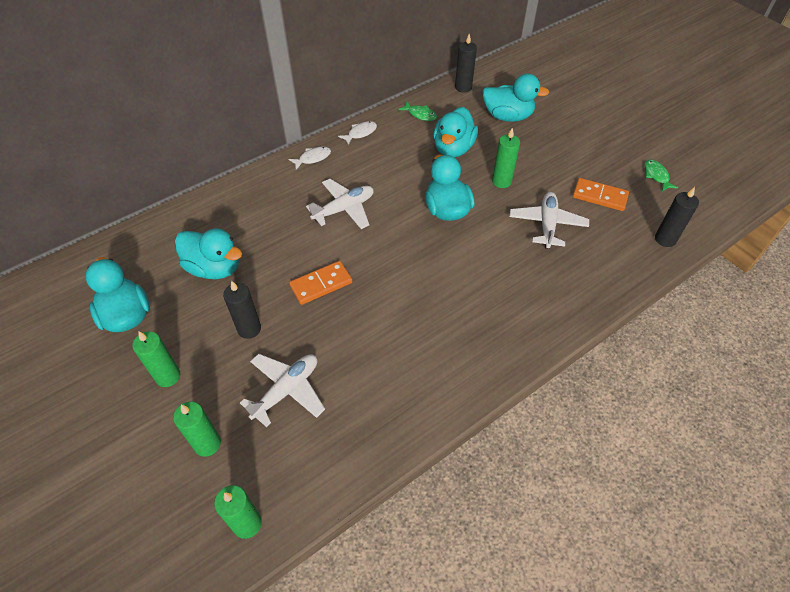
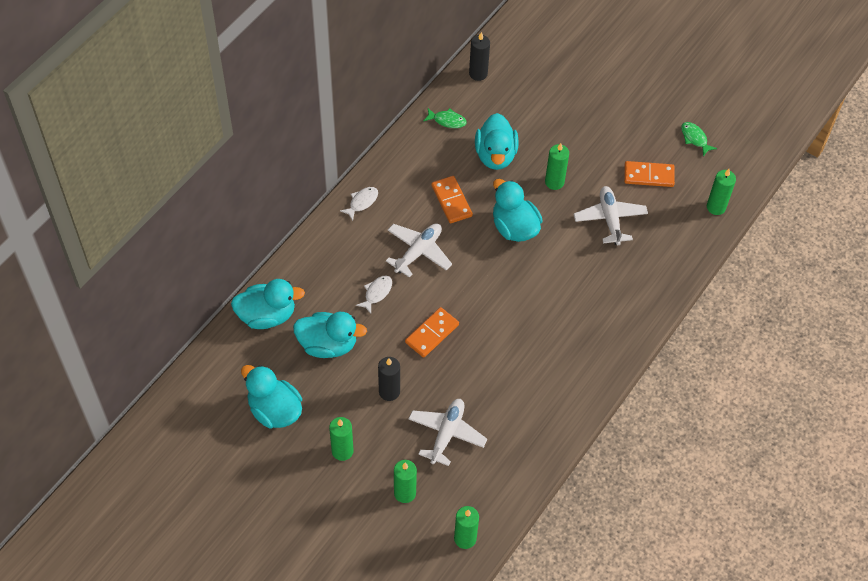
camera: 20 degrees left, 5 degrees up
white fish [338,121,377,145] -> white fish moved to [356,276,392,314]
turquoise duck [482,74,550,122] -> turquoise duck moved to [231,279,305,329]
black candle [655,187,699,247] -> green candle [707,169,736,215]
none -> orange domino [431,176,473,223]

